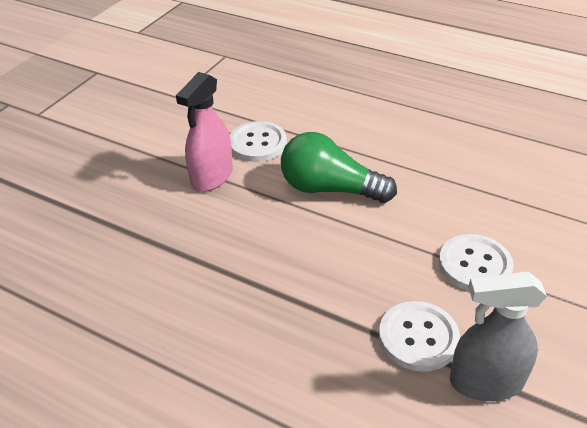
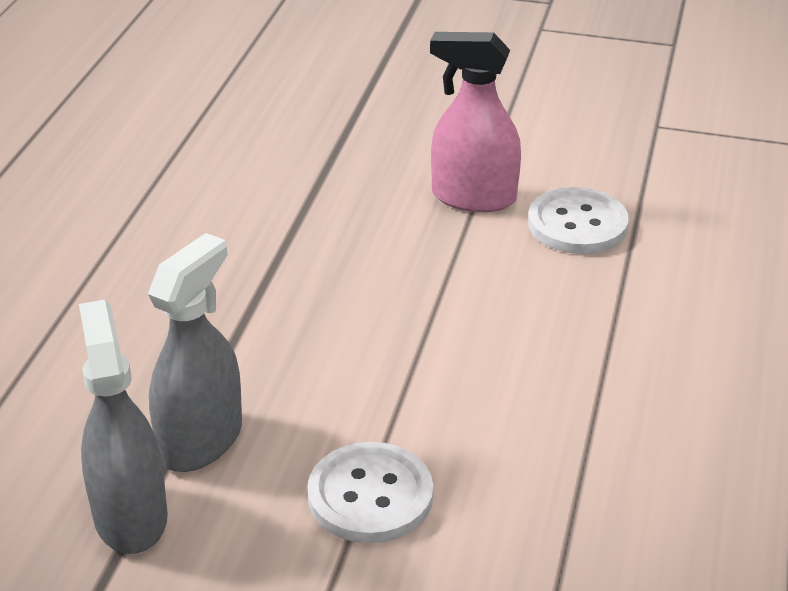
camera: 75 degrees right, 5 degrees down
green light bulb [281,132,397,203] -> none
white button [379,301,460,372] -> grey spray bottle [148,233,242,472]

